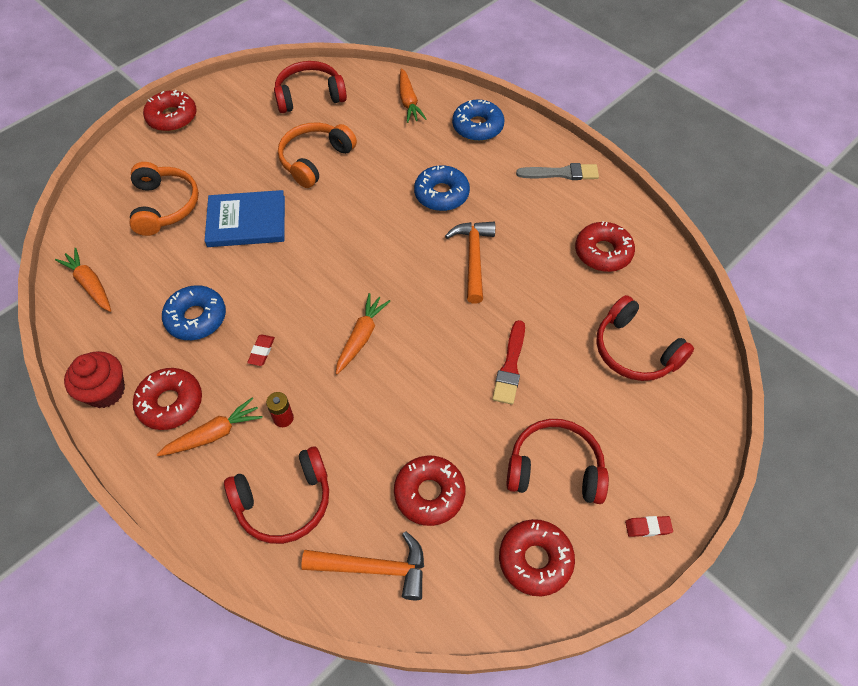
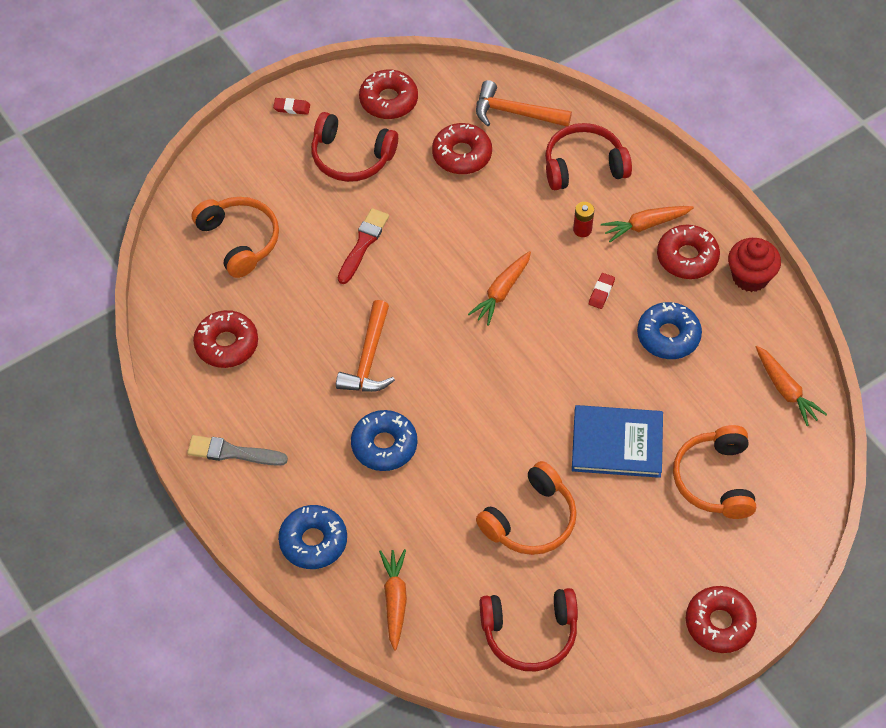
camera: 170 degrees left, 0 degrees up
red headphones [596,295,694,381] -> orange headphones [192,197,279,278]

